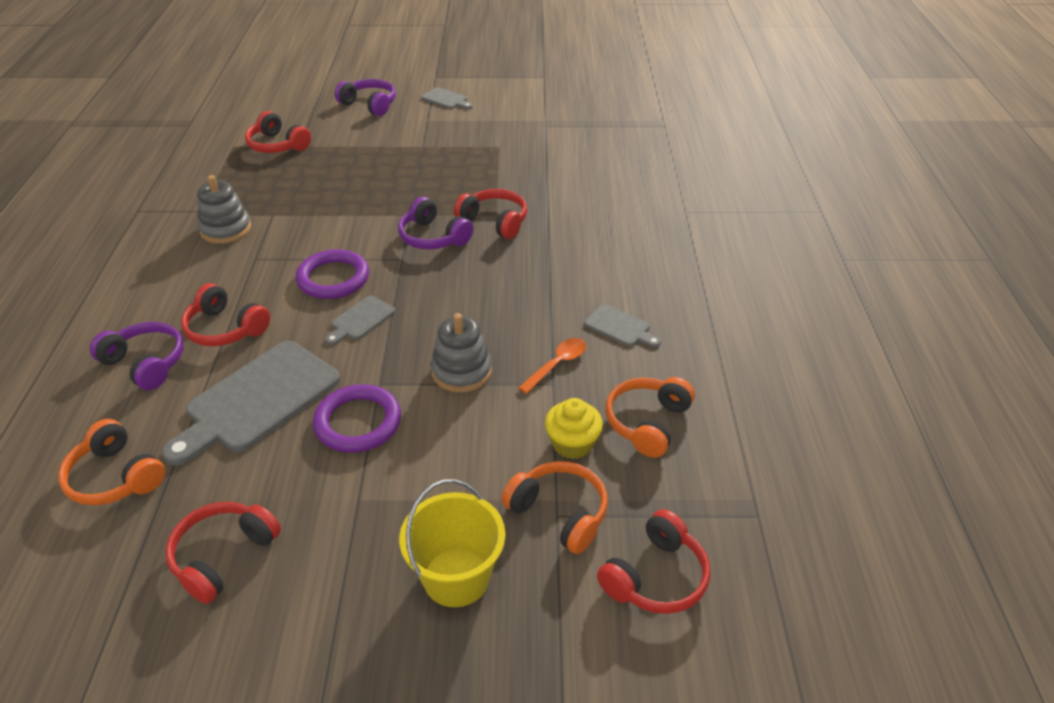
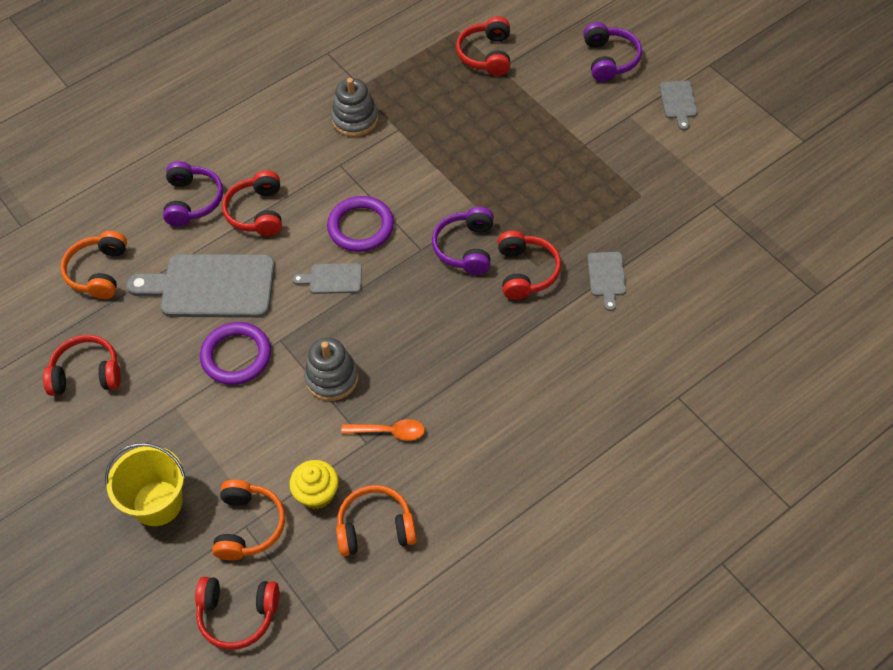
camera: 55 degrees right, 15 degrees up
grey cutting board [584,304,661,347] -> grey cutting board moved to [587,252,626,311]

